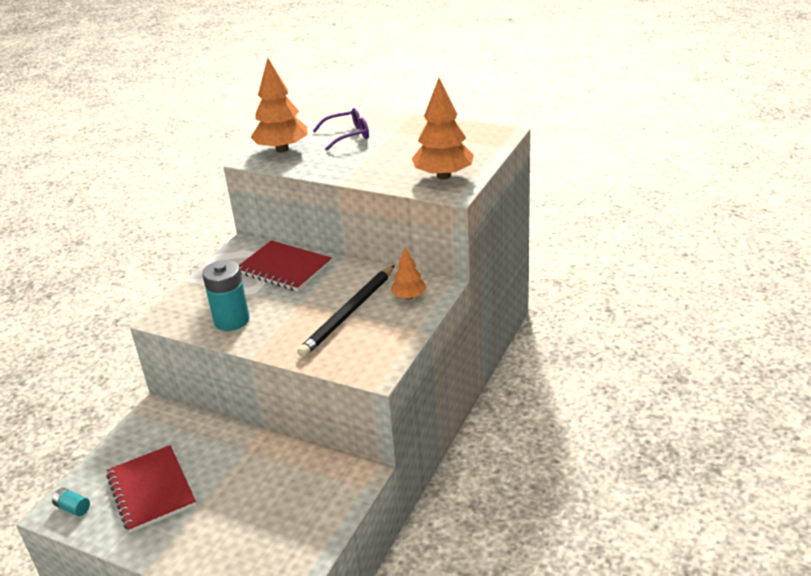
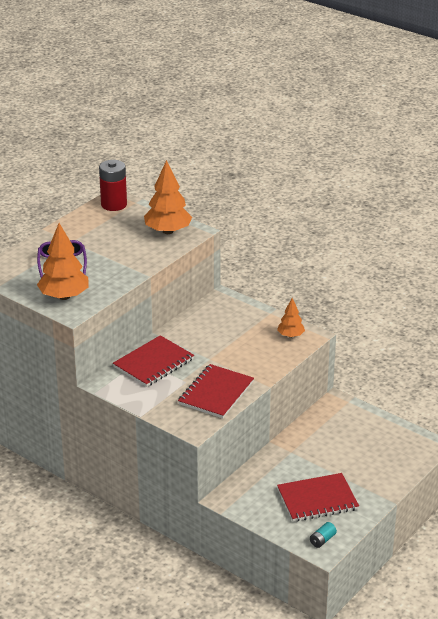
camera: 80 degrees left, 0 degrees up
turquoise battery [202,260,249,331] -> red notebook [178,364,254,418]
black pencil [297,265,395,357] -> none
orange tree [391,247,426,299] -> orange tree moved to [277,298,305,338]
none -> red battery [99,160,127,211]

